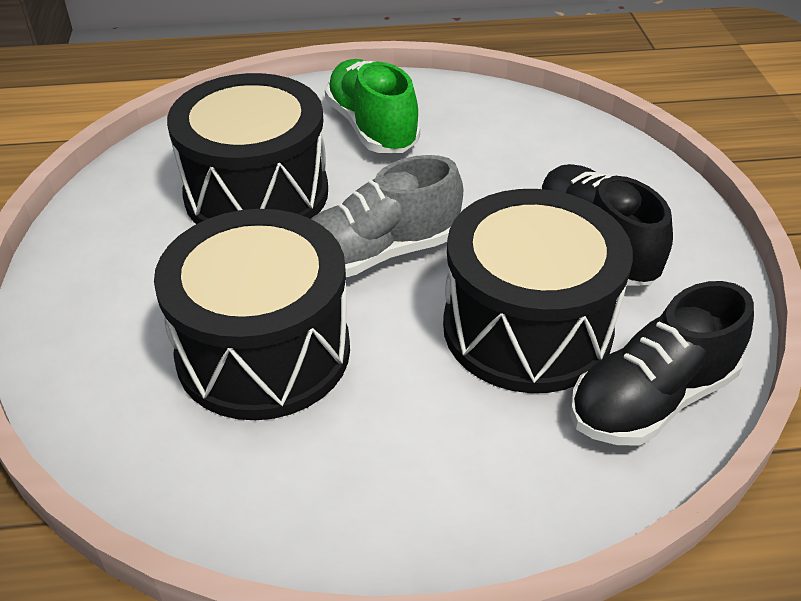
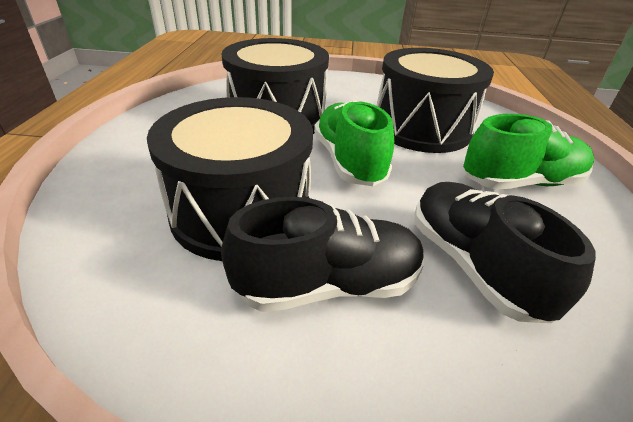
camera: 100 degrees right, 5 degrees down
grey shoe [311,155,463,277] -> green shoe [314,100,394,186]
black shoe [570,281,754,445] -> black shoe moved to [414,182,596,323]

